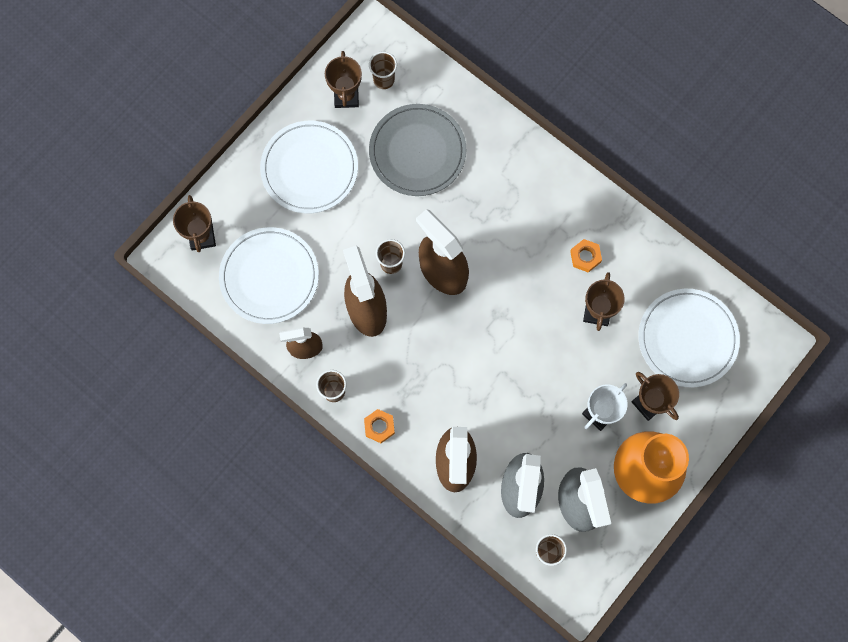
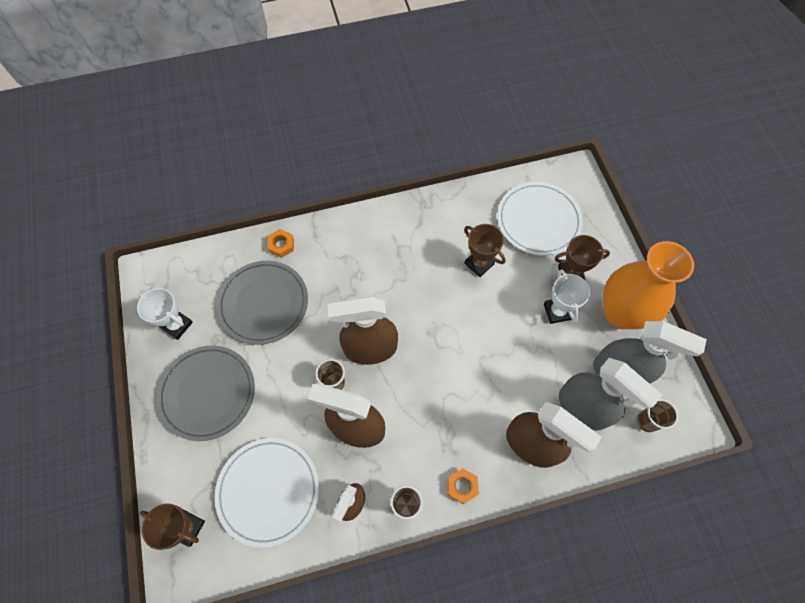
camera: 55 degrees left, 10 degrees down
white plate [260,121,358,213] -> grey plate [156,345,255,441]
brown trophy [325,51,362,108] -> white trophy [137,288,193,340]
brown cup [369,51,397,89] -> none
orange nut [570,239,602,273] -> orange nut moved to [267,229,294,258]

